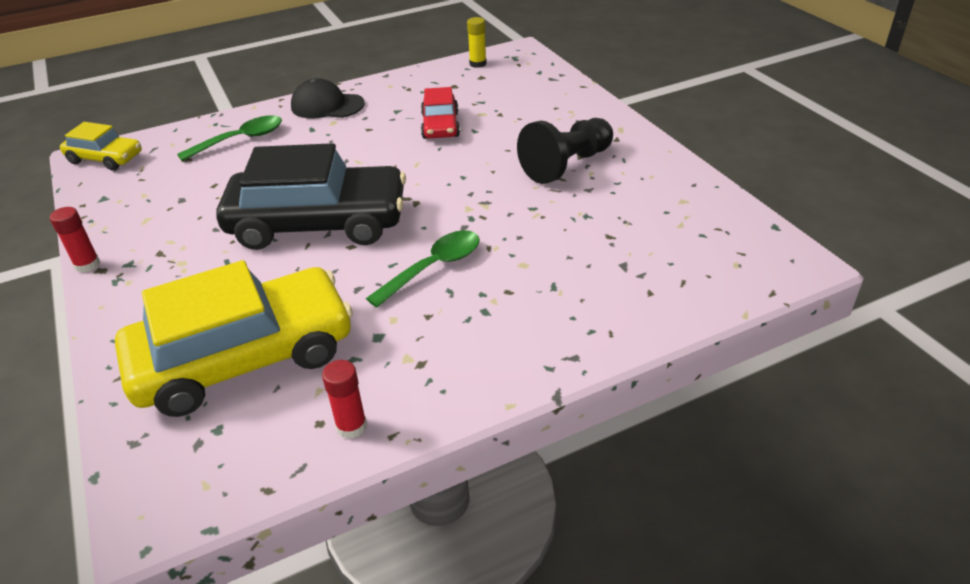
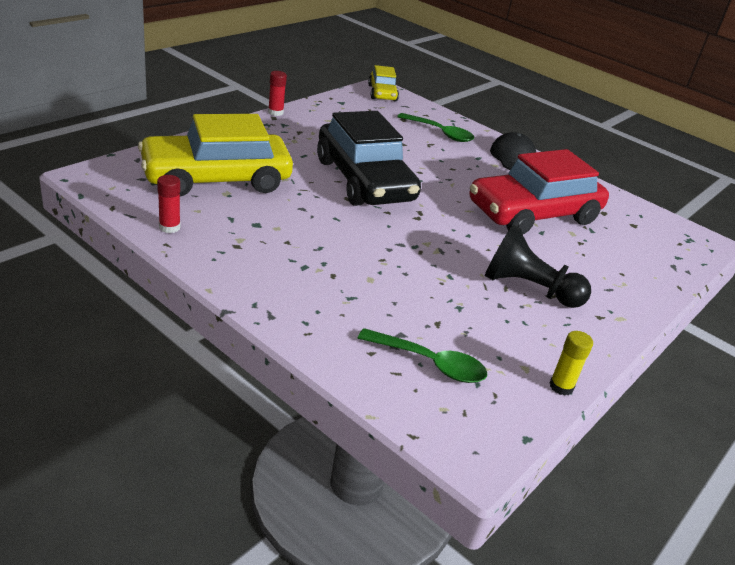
camera: 60 degrees right, 5 degrees down
yellow car [115,260,353,417] -> yellow car turned 120 degrees clockwise [138,114,293,196]
green spoon [366,230,480,307] -> green spoon moved to [358,328,487,383]
red car [421,87,460,139] -> red car [470,149,609,234], size x2.01
yellow glue stick [467,17,487,68] -> yellow glue stick moved to [550,331,593,396]

